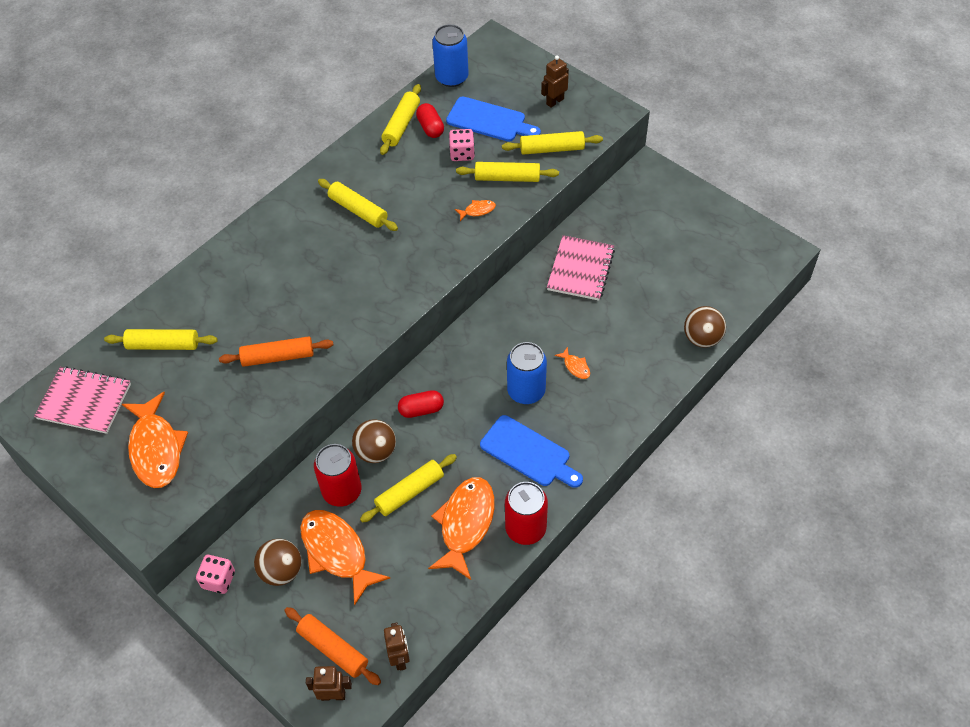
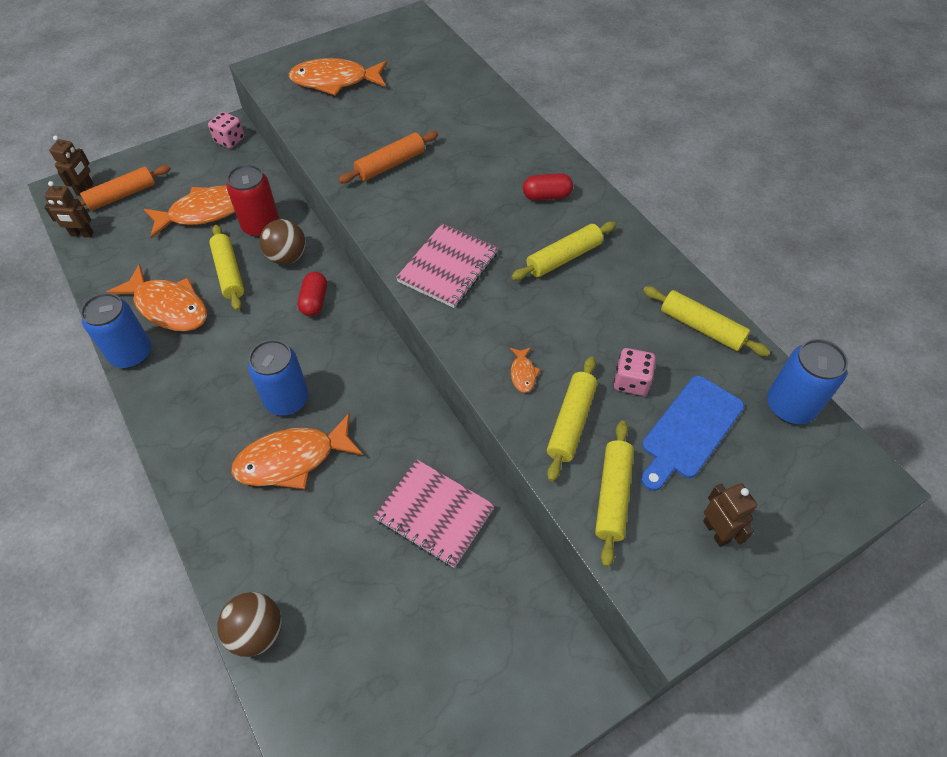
camera: 105 degrees right, 0 degrees up
pink notebook [34,366,131,434] -> pink notebook moved to [396,223,498,308]
yellow rolling pin [104,329,217,350] -> none
orange rolling pin [219,336,334,367] -> orange rolling pin turned 45 degrees clockwise [338,131,438,184]
brown ball [254,539,301,586] -> none
red capsule [416,103,444,138] -> red capsule moved to [523,173,573,201]
blue cutting board [480,415,583,488] -> none
red can [505,482,548,545] -> blue can [81,293,151,368]
orange fish [555,346,590,379] -> orange fish [231,413,363,489], size x2.38

